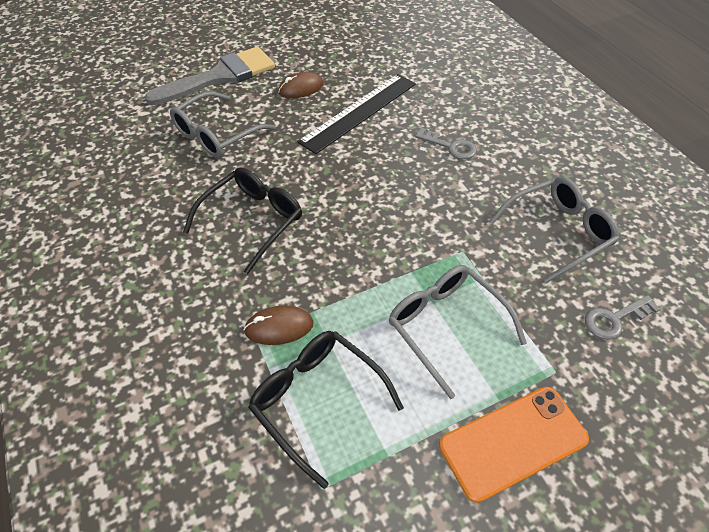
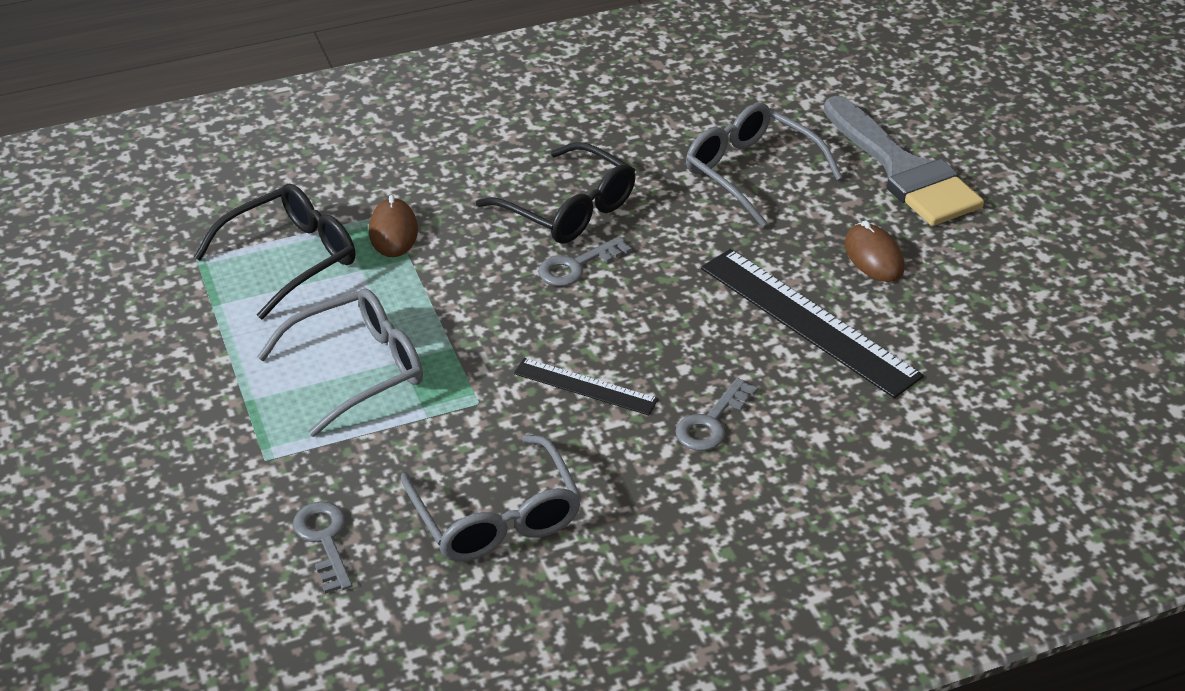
camera: 95 degrees right, 10 degrees down
orange phone [439,387,589,503] -> none
none -> black ruler [514,358,658,415]
none -> grey key [538,236,632,286]

